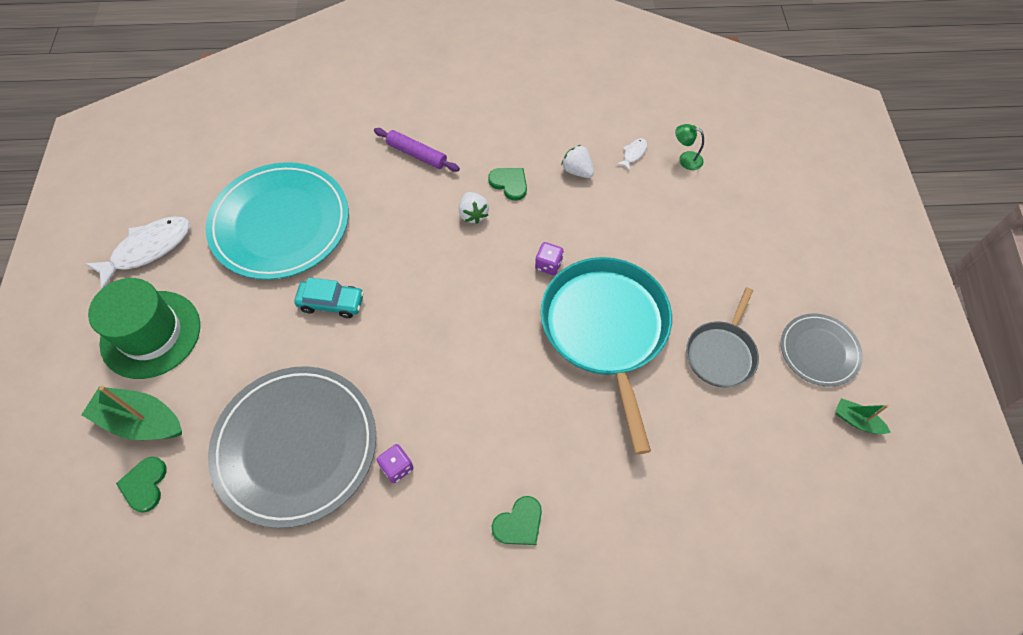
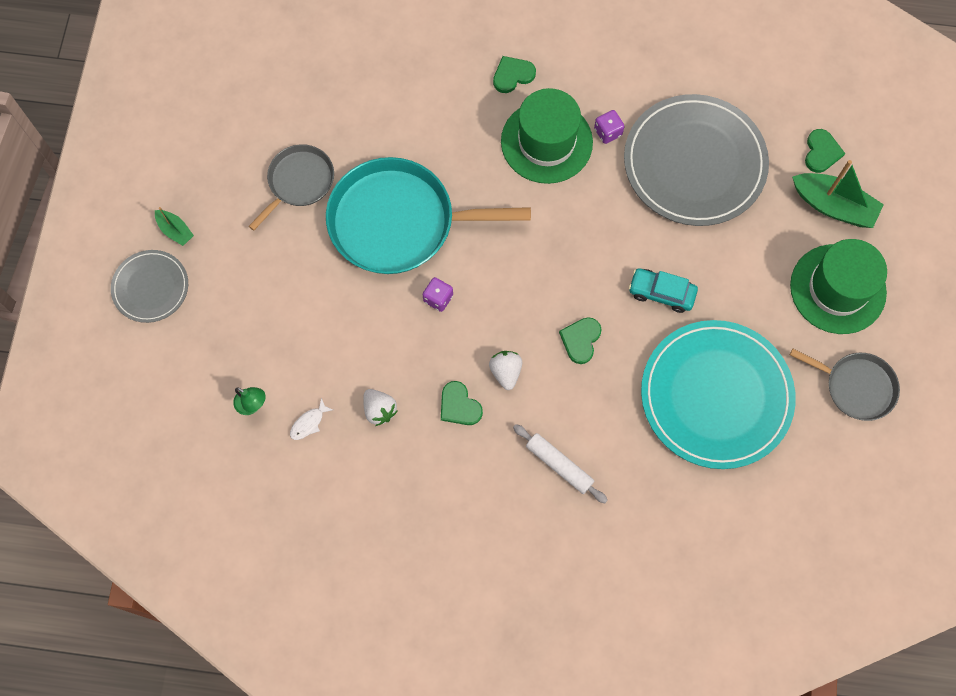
camera: 170 degrees left, 10 degrees up
white fish [85,216,190,289] -> grey pan [790,349,900,421]
purple rolling pin [374,128,460,172] -> white rolling pin [513,424,608,503]
turquoise pan [541,257,672,454] -> turquoise pan turned 90 degrees clockwise [326,157,531,274]
grey plate [781,314,863,387] -> grey plate moved to [111,250,188,323]
green boat [835,398,891,434] -> green boat moved to [155,207,194,246]
none -> green hat [501,88,593,184]
none -> green heart [559,317,601,364]

